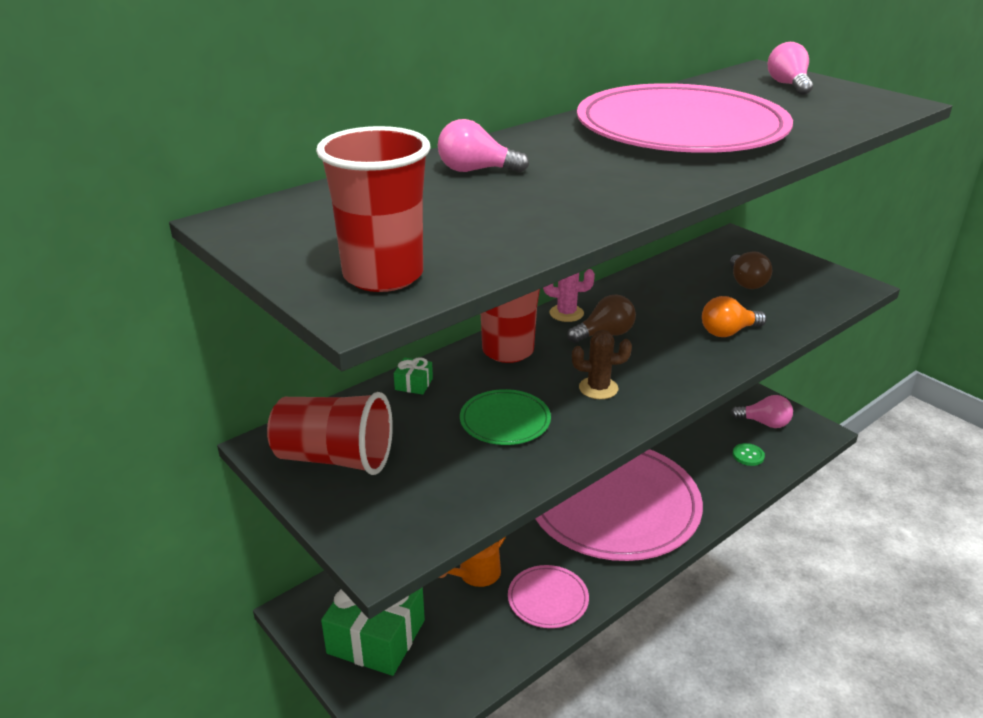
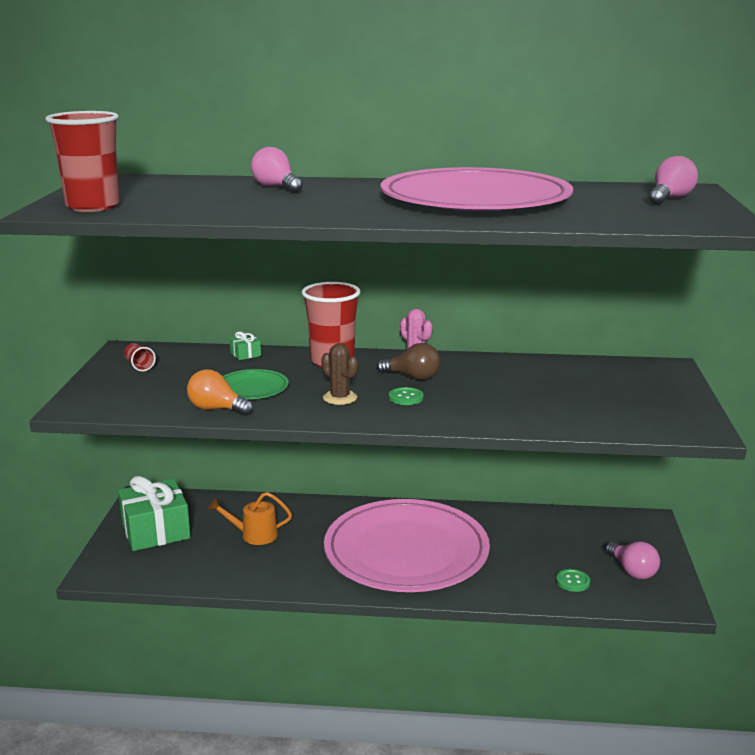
camera: 45 degrees right, 10 degrees down
red cup [267,392,393,475] -> red cup [124,343,156,371], size x0.43
pink plate [508,565,589,628] -> none
orange light bulb [702,296,766,337] -> orange light bulb moved to [187,369,254,416]
brown light bulb [730,252,772,289] -> none
none -> green button [389,387,424,405]

